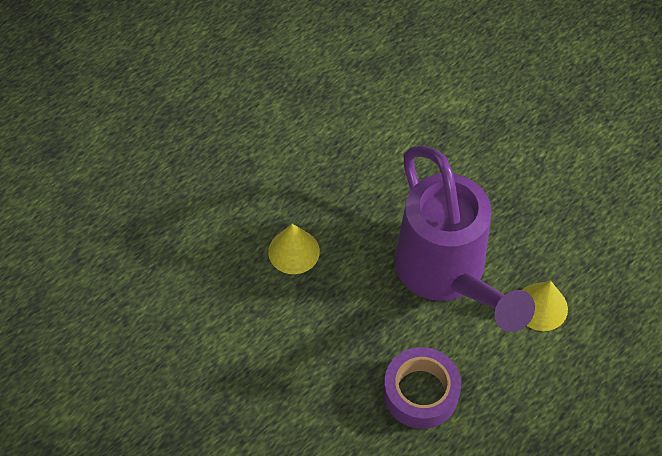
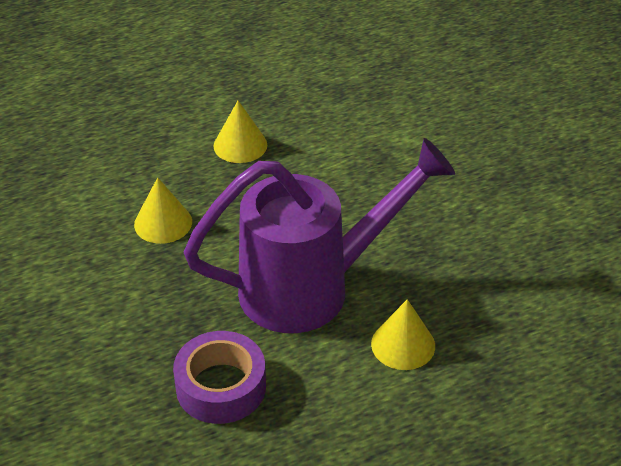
camera: 20 degrees right, 15 degrees down
purple watering can [394,146,535,332] -> purple watering can turned 105 degrees counterclockwise [184,138,455,333]
none -> yellow cone [213,101,267,163]

